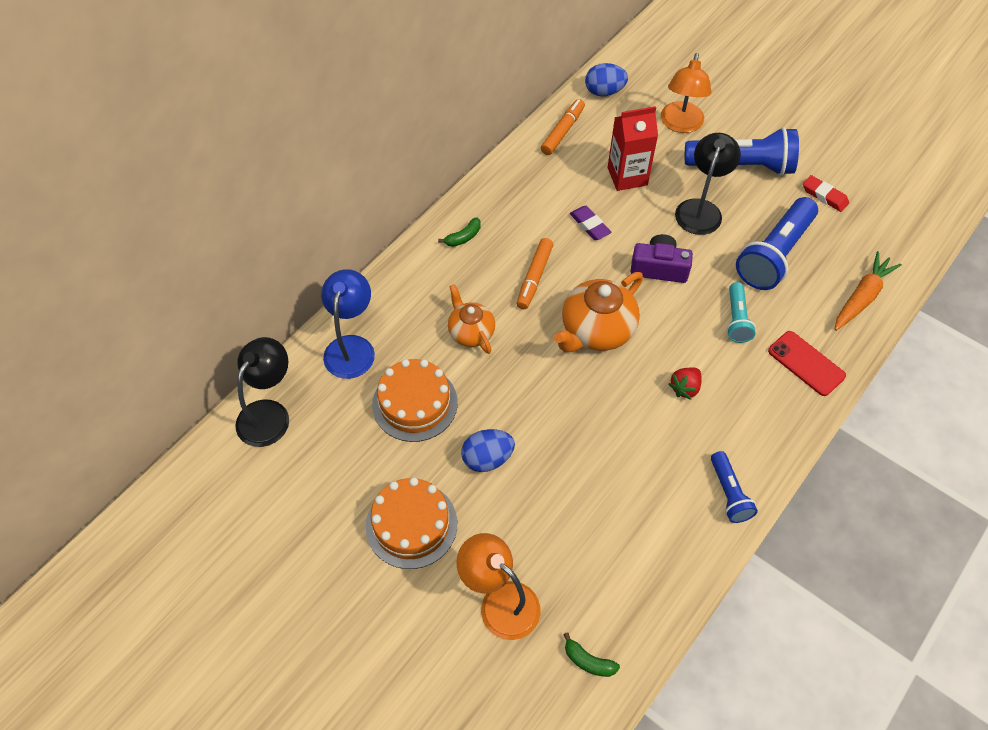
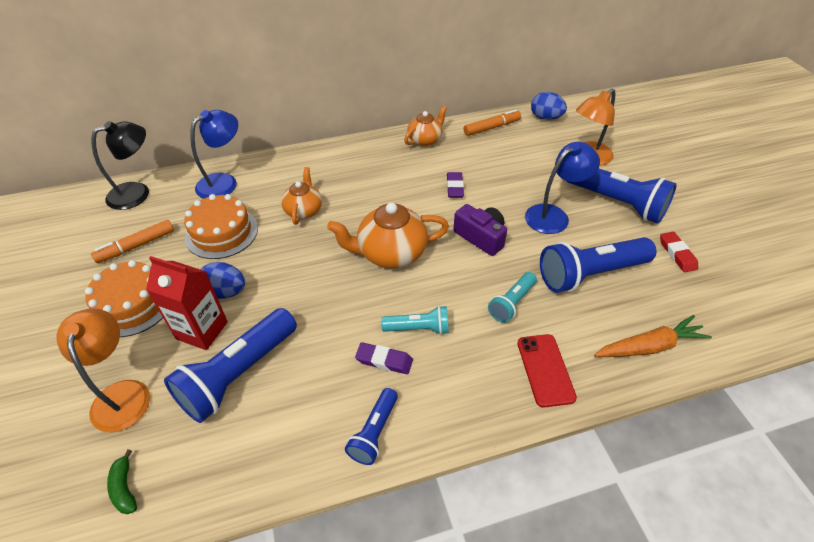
camera: 35 degrees right, 10 degrees down
green banana [438,217,481,247] -> none
orange marker [517,238,553,309] -> orange marker moved to [91,220,174,263]
red carton [608,106,658,191] -> red carton moved to [146,256,228,350]
red strawberry [668,367,702,400] -> turquoise flashlight [381,306,449,335]
black lamp [675,133,741,235] -> blue lamp [525,142,600,234]
none -> blue flashlight [164,308,297,423]
none -> purple eraser [355,342,413,374]
none -> orange teapot [404,106,447,146]

